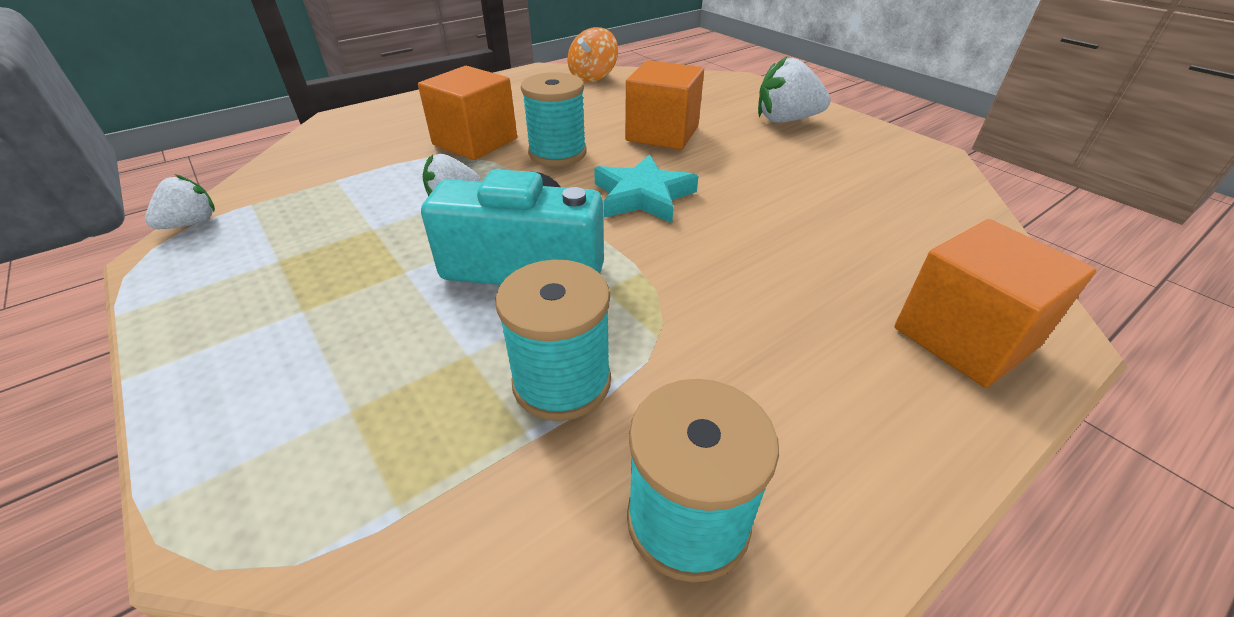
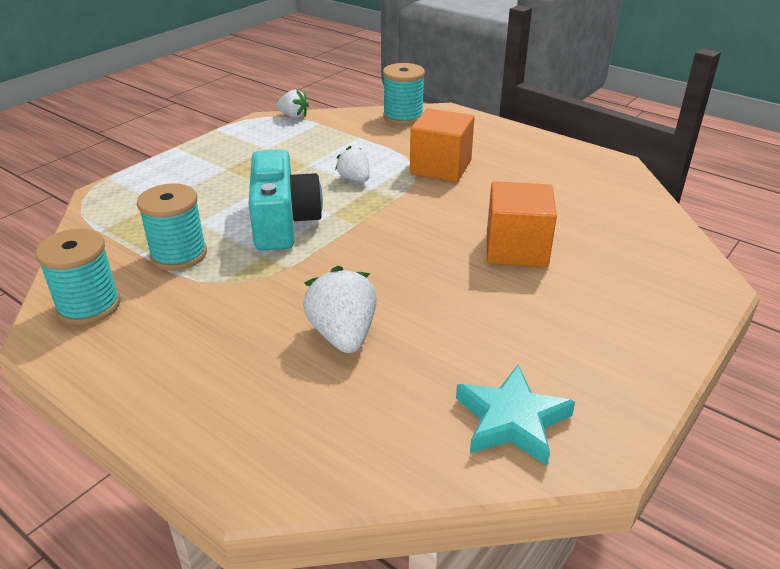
camera: 75 degrees right, 5 degrees down
turquoise spool [521,72,586,166] -> turquoise spool moved to [383,63,425,125]
orange spinning top [568,27,618,82] -> none
turquoise star [594,154,698,223] -> turquoise star moved to [456,365,575,466]
white strawberry [758,56,831,123] -> white strawberry moved to [303,266,377,353]
orange cube [894,219,1096,388] -> none

